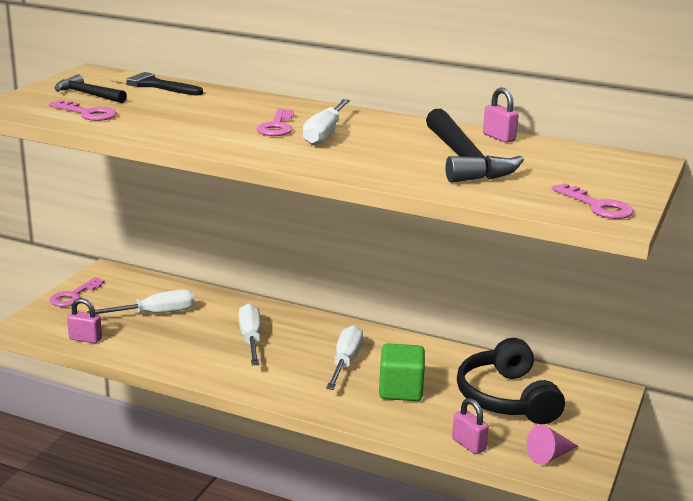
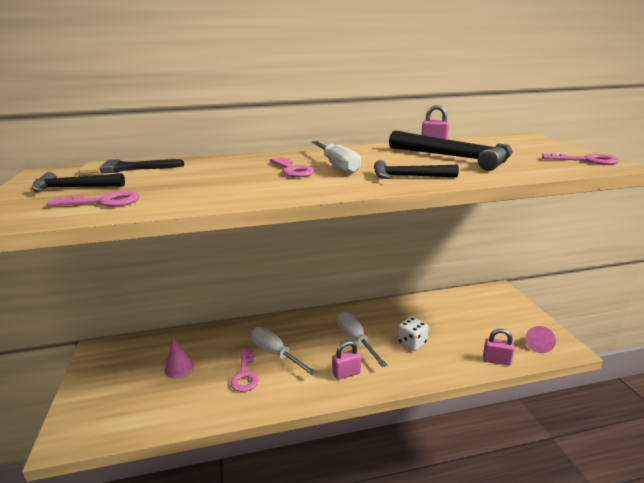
camera: 35 degrees left, 0 degrees up
pink key [50,277,105,307] -> pink key moved to [230,349,259,392]
pink padlock [67,298,102,344] -> pink padlock moved to [332,341,361,380]
white screwdriver [87,289,195,314] -> pink cone [165,337,194,378]
green cube [379,343,425,401] -> white dice [397,317,429,351]
black headphones [457,338,565,424] -> none
none -> black hammer [374,160,459,179]

